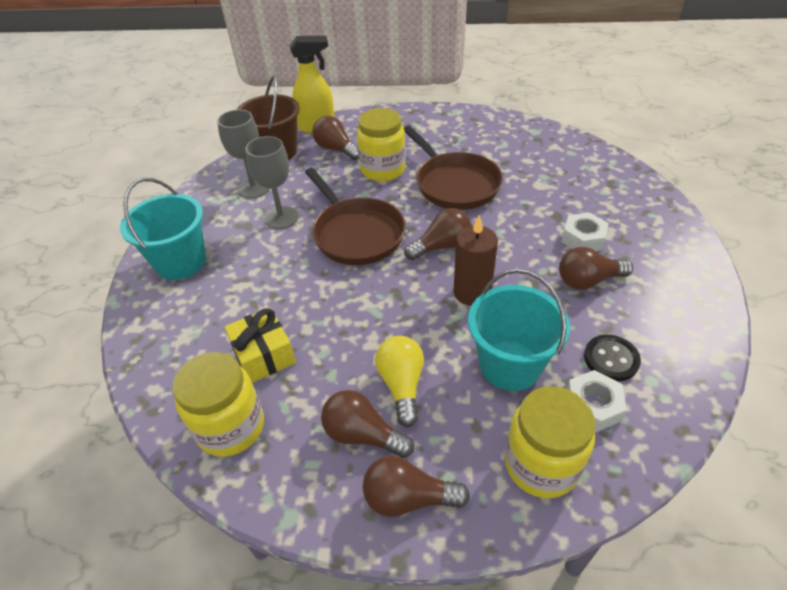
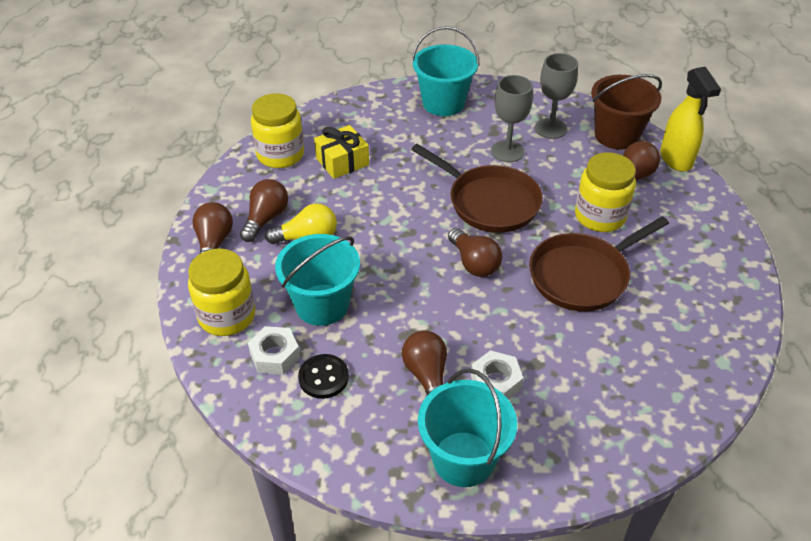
camera: 85 degrees right, 0 degrees up
brown pan [305,168,406,265] -> brown pan turned 105 degrees counterclockwise [411,144,543,233]
brown candle [453,215,498,306] -> none
none -> turquoise bucket [418,369,517,487]

